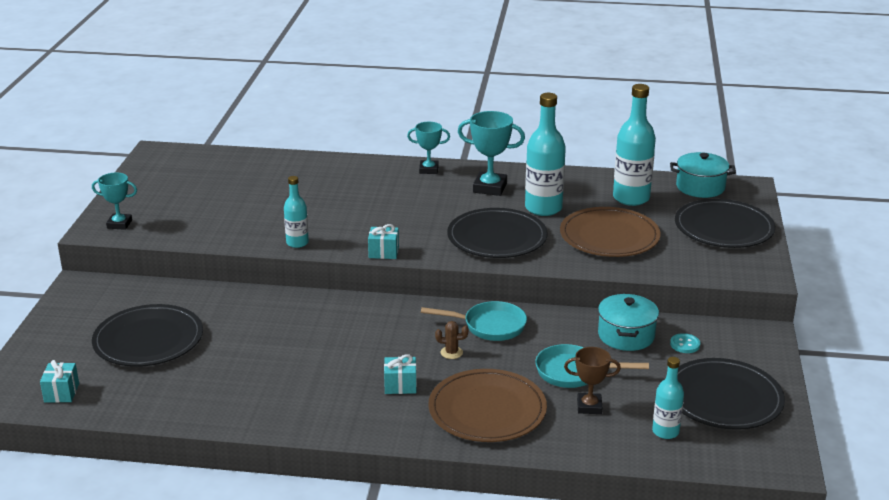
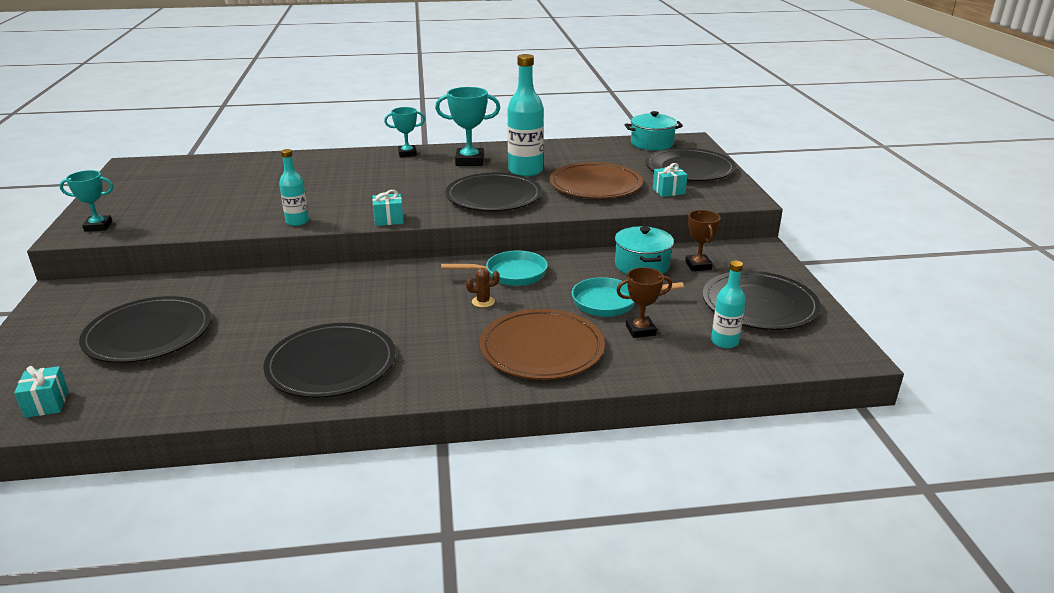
camera: 15 degrees left, 0 degrees up
turquoise gift [384,354,417,394] -> turquoise gift moved to [653,163,688,197]
turquoise bottle [613,84,656,206] -> none
turquoise button [670,333,700,353] -> brown trophy [685,210,721,271]
none -> black plate [263,323,396,398]

